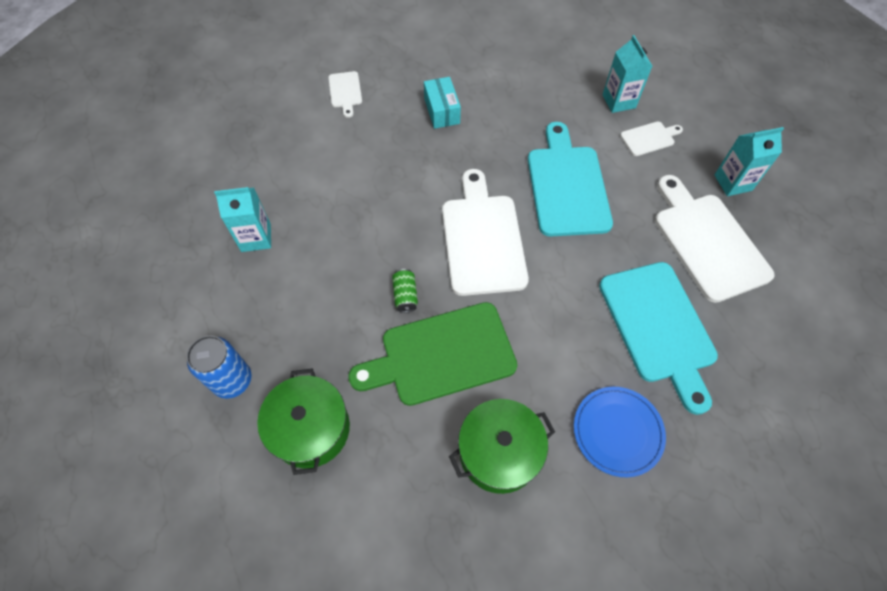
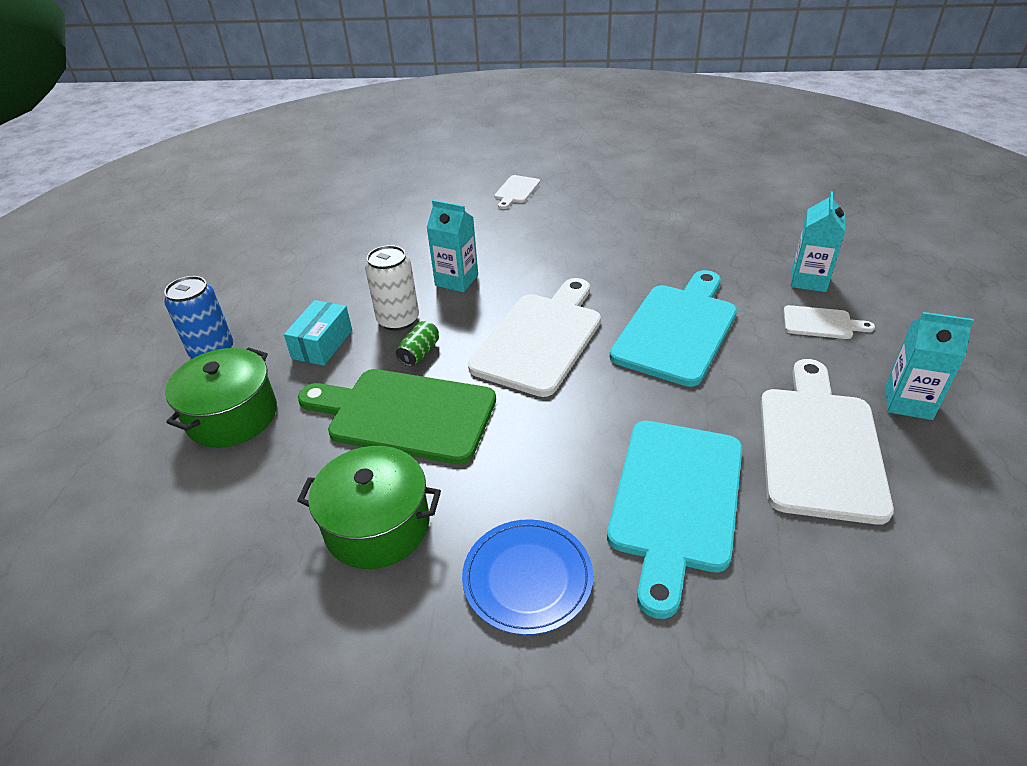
camera: 35 degrees right, 20 degrees down
turquoise carton [214,187,271,252] -> turquoise carton moved to [427,200,478,292]
turquoise box [424,77,461,129] -> turquoise box moved to [284,300,352,366]
none -> white can [365,245,419,331]

